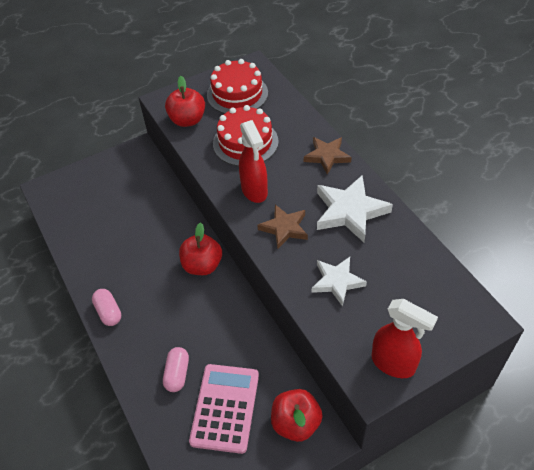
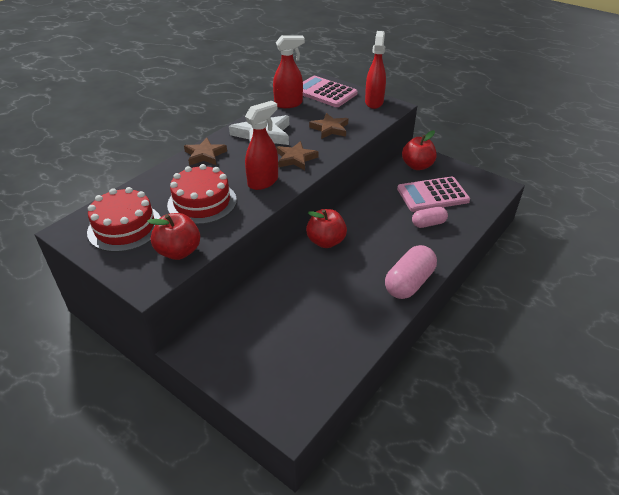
camera: 115 degrees left, 10 degrees down
pink capsule [92,289,121,326] -> pink capsule [385,245,437,299], size x1.65
white star [312,257,367,306] -> brown star [309,113,348,139]
none -> red spray bottle [273,35,305,108]
none -> pink calculator [303,76,358,107]

